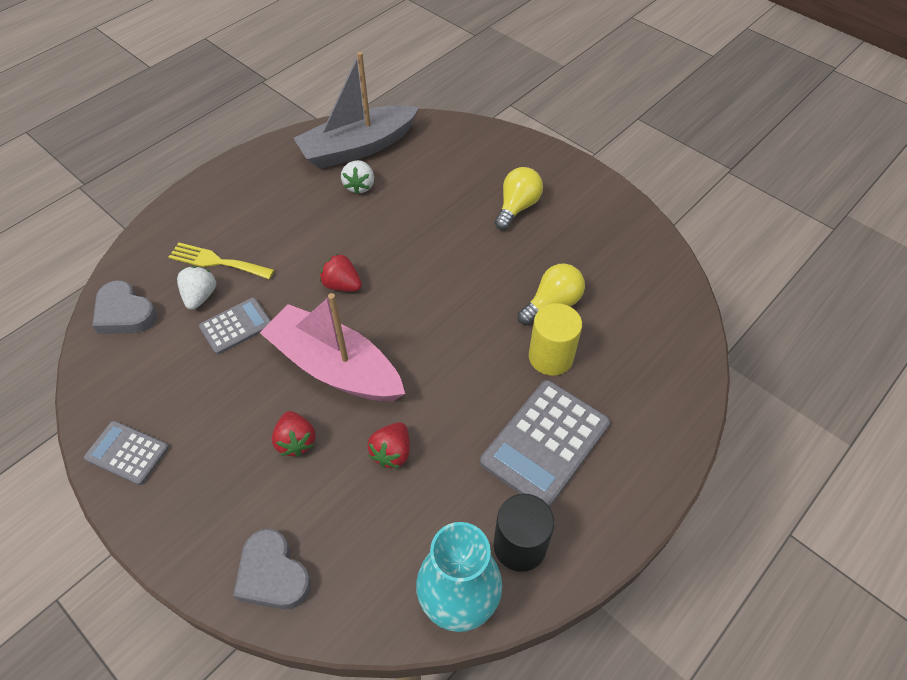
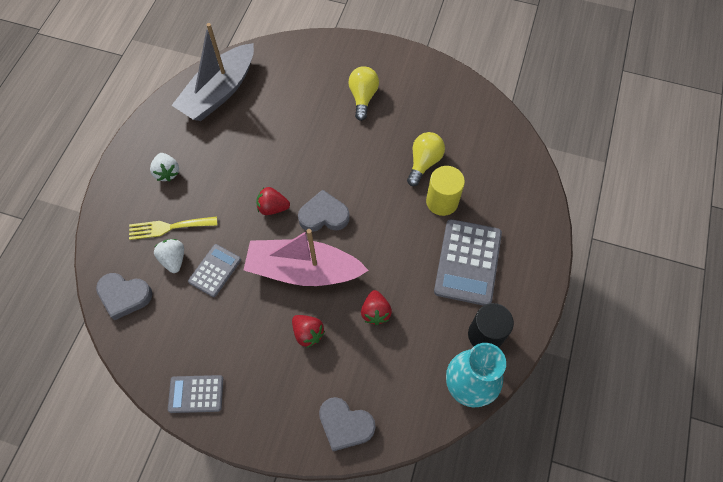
camera: 25 degrees left, 10 degrees up
white strawberry [341,160,374,195] -> white strawberry moved to [150,153,179,181]
none -> grey heart [298,189,350,232]

